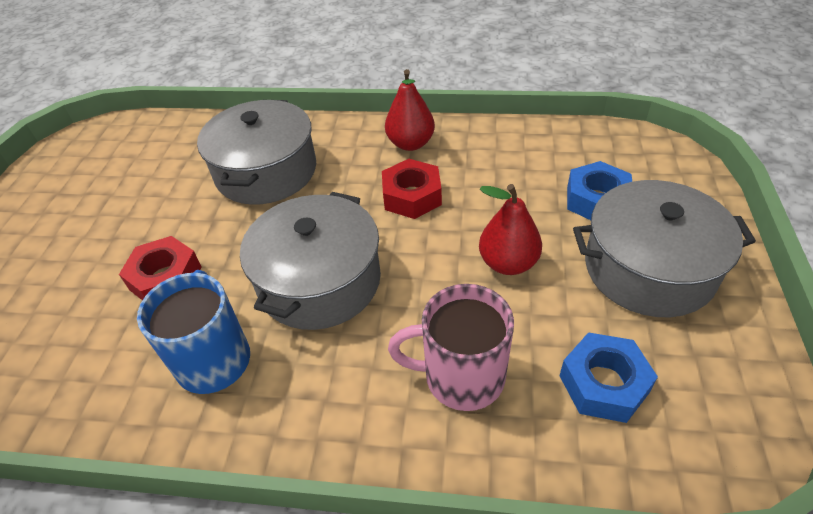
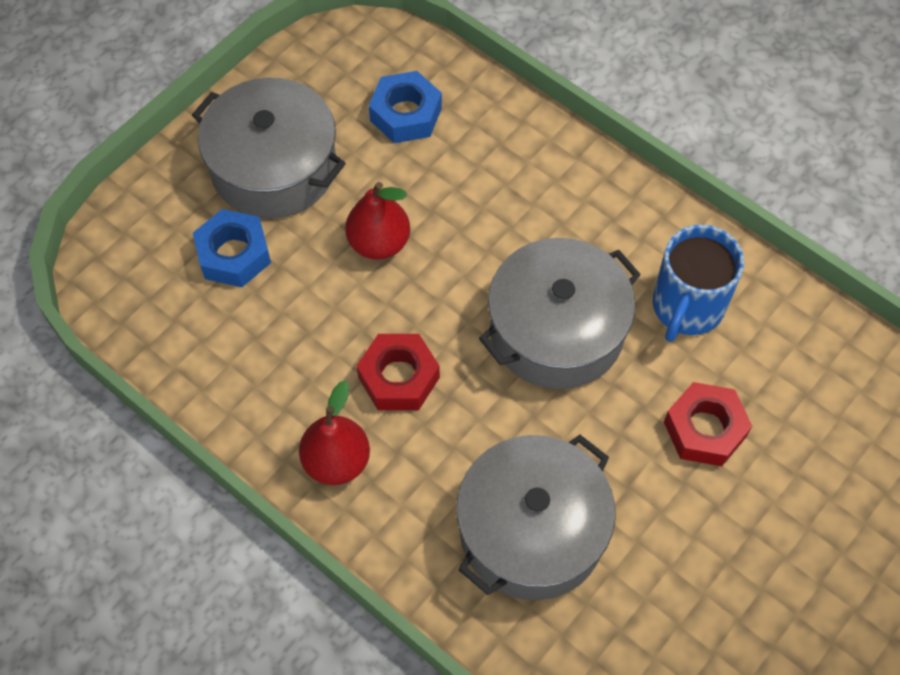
camera: 150 degrees left, 15 degrees up
pink mug [388,284,514,411] -> none

